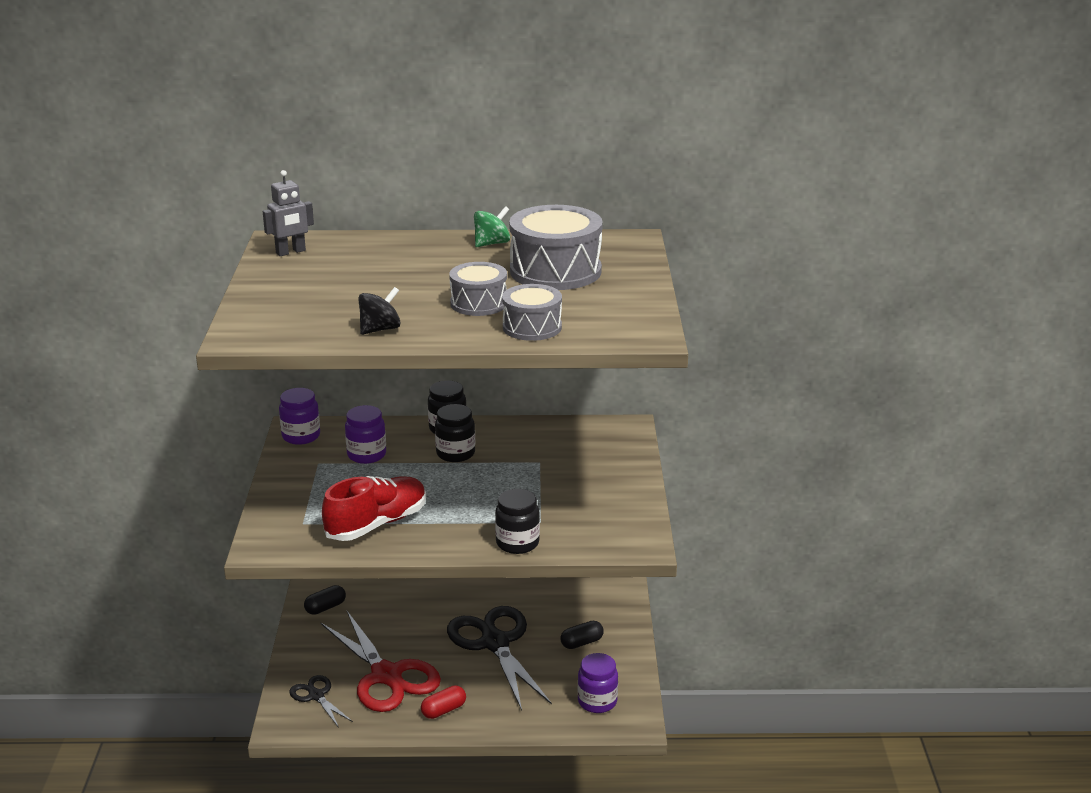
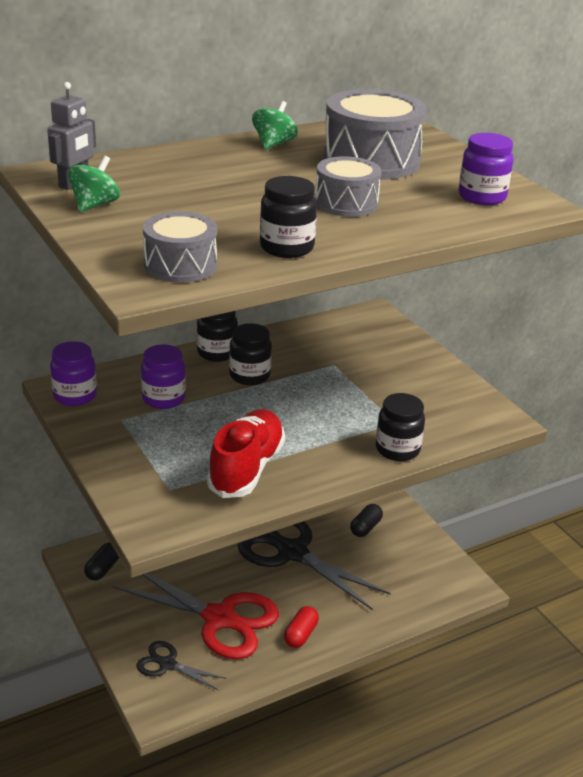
camera: 30 degrees left, 5 degrees up
black spinning top [358,287,401,335] -> black jar [260,176,317,258]
grey drum [502,284,562,341] -> grey drum moved to [143,211,217,283]
purple jar [578,653,618,713] -> purple jar moved to [459,133,513,205]
none -> green spinning top [68,156,120,212]

